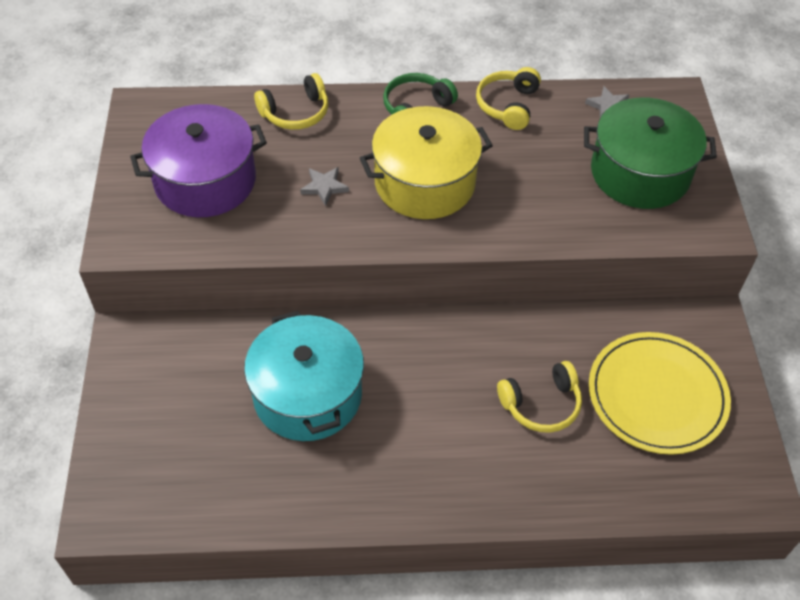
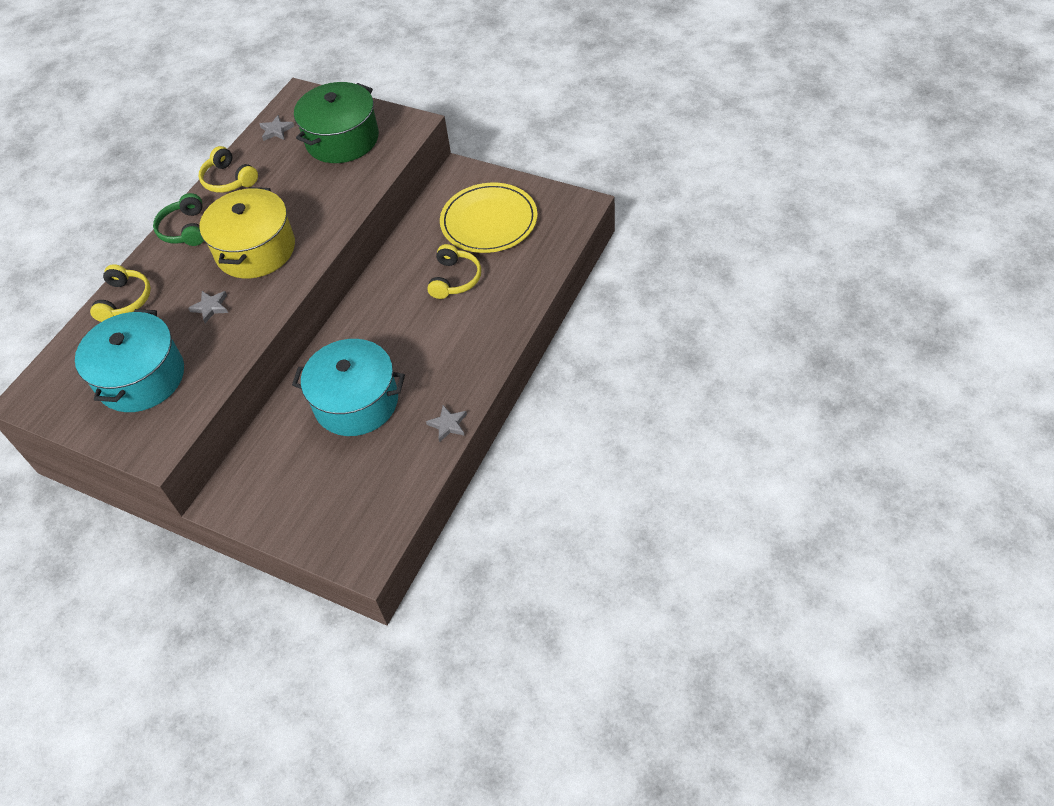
camera: 55 degrees left, 0 degrees up
purple pot [130,104,267,217] -> turquoise pot [75,309,184,412]
none -> grey star [426,405,467,442]

